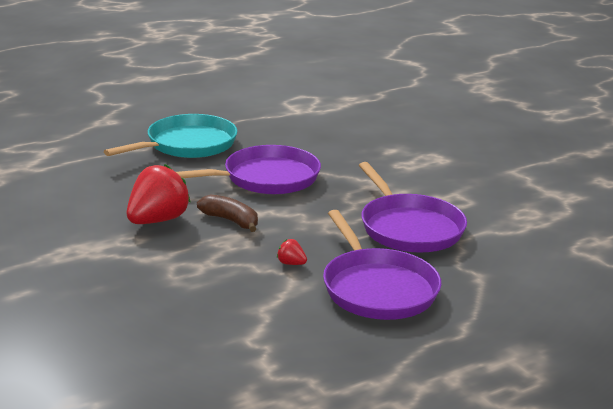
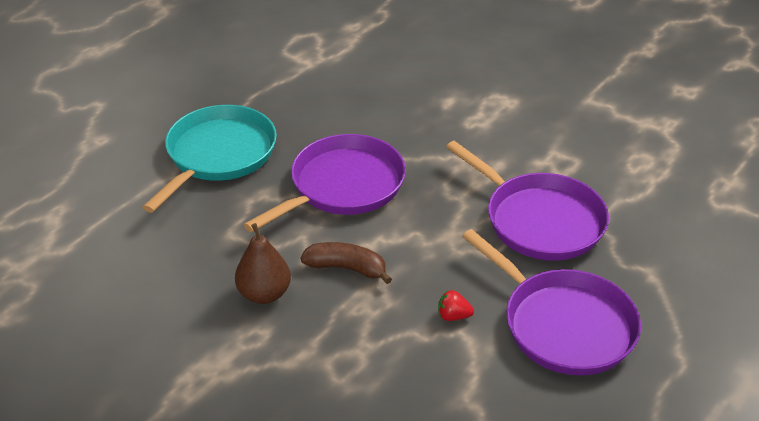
camera: 20 degrees left, 15 degrees up
red strawberry [126,164,191,224] -> brown pear [235,223,291,304]

